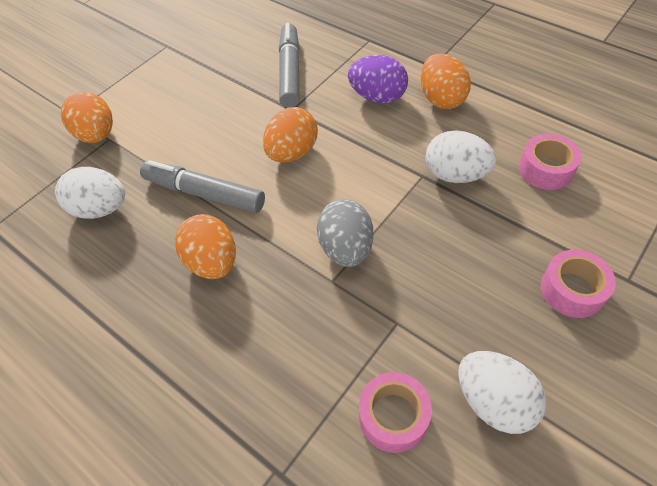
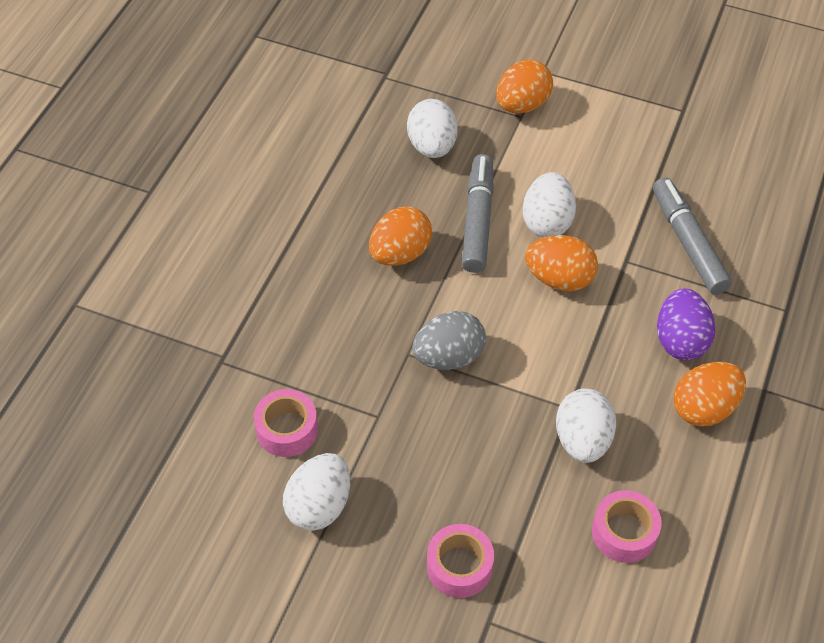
camera: 70 degrees right, 0 degrees up
grey marker [279,23,300,108] -> grey marker turned 90 degrees counterclockwise [653,177,732,295]
none -> white egg [522,172,576,238]

